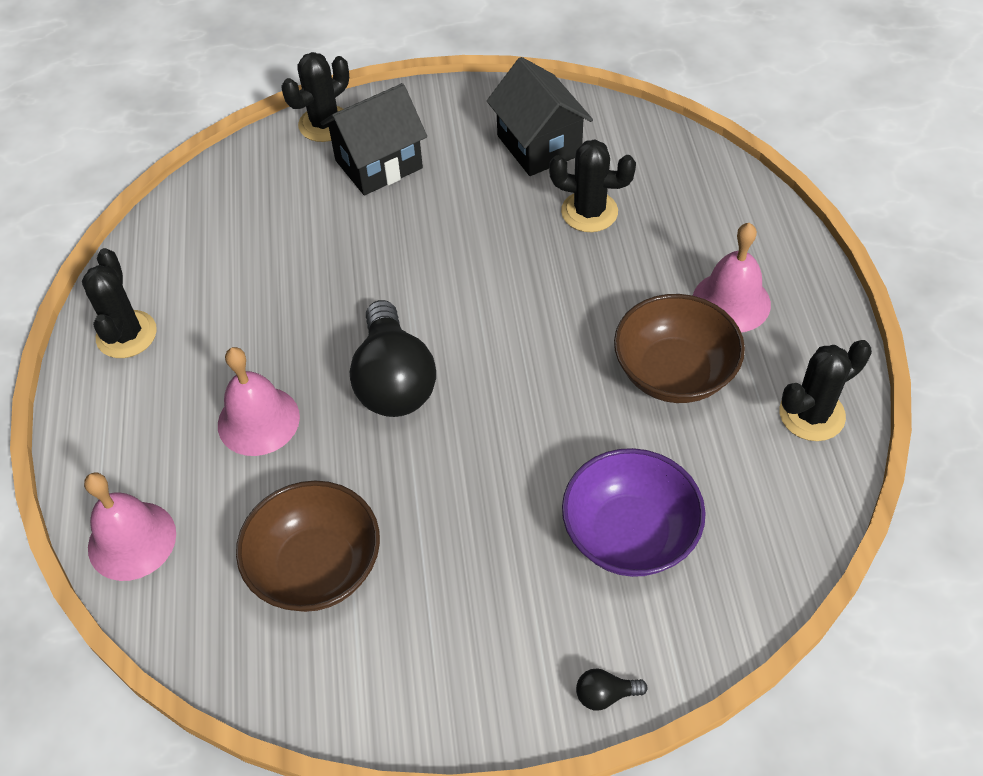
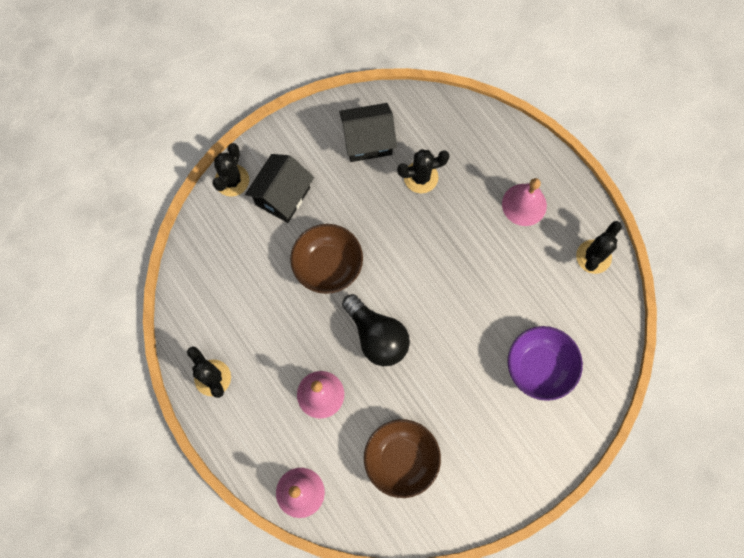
camera: 30 degrees left, 20 degrees up
black house [487,57,593,176] -> black house turned 45 degrees counterclockwise [339,103,397,162]
black light bulb [576,668,648,710] -> none
brown bowl [614,294,745,403] -> brown bowl moved to [290,224,363,294]

